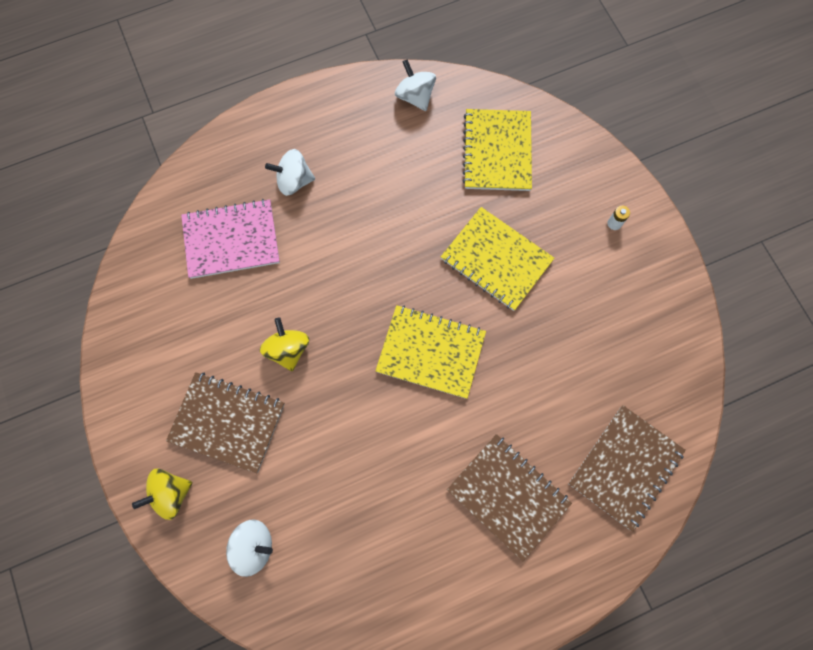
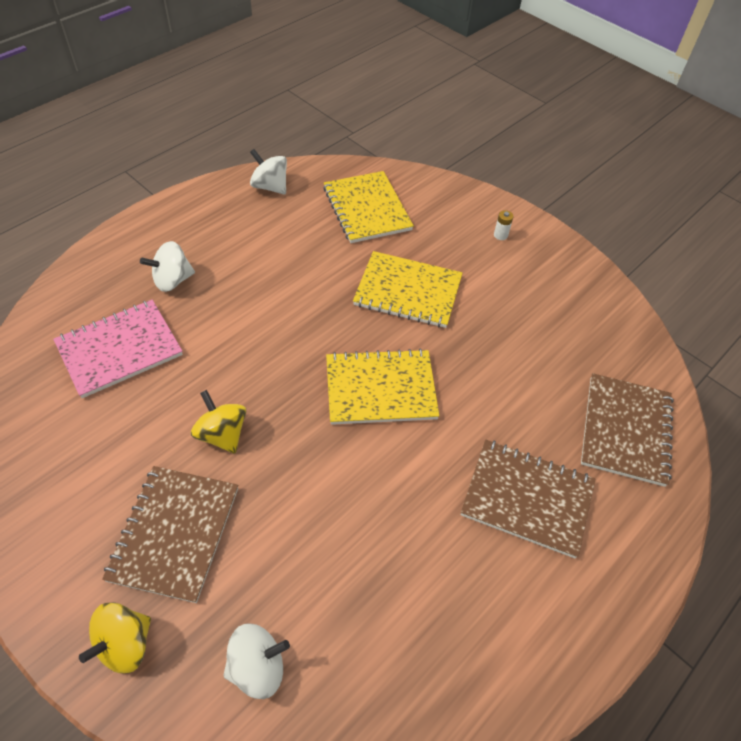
camera: 25 degrees left, 20 degrees down
brown notebook [166,372,285,473] -> brown notebook turned 75 degrees counterclockwise [102,466,238,603]

